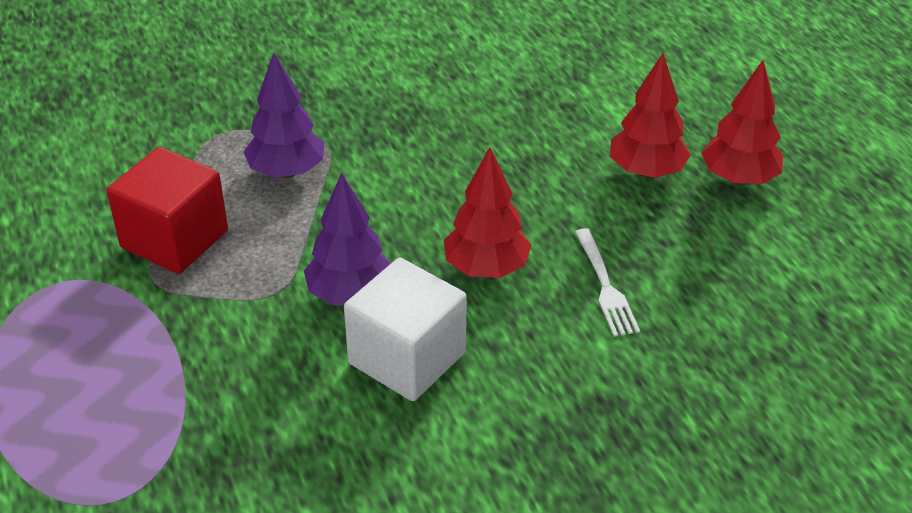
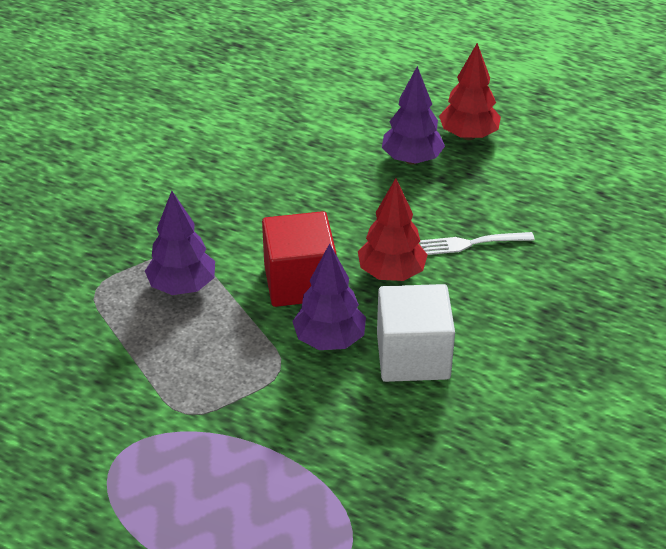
camera: 40 degrees left, 0 degrees up
red cube [107,147,228,274] -> red cube moved to [262,211,337,307]
white fork [575,228,640,337] -> white fork turned 135 degrees clockwise [419,232,535,255]
red tree [610,53,691,178] -> purple tree [382,66,445,165]

